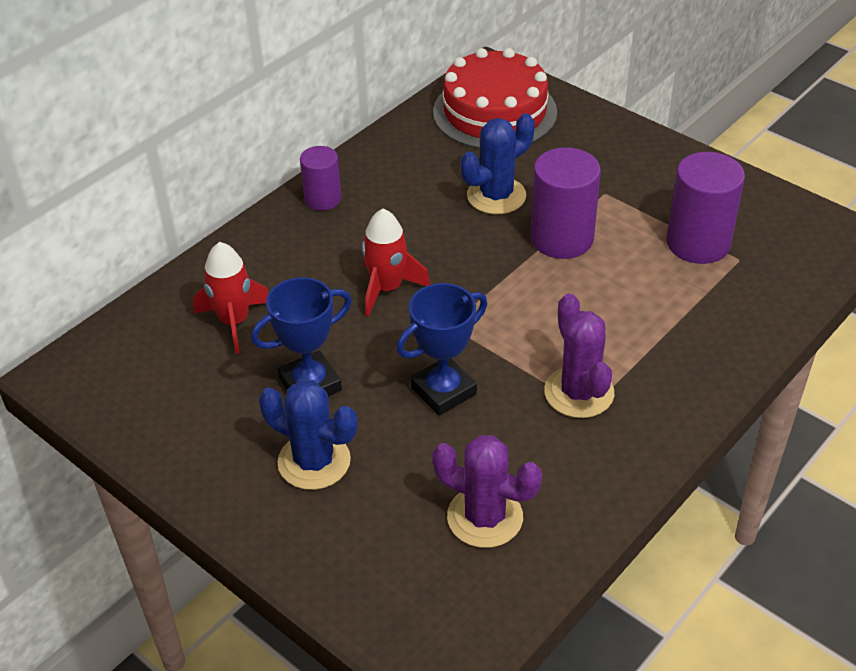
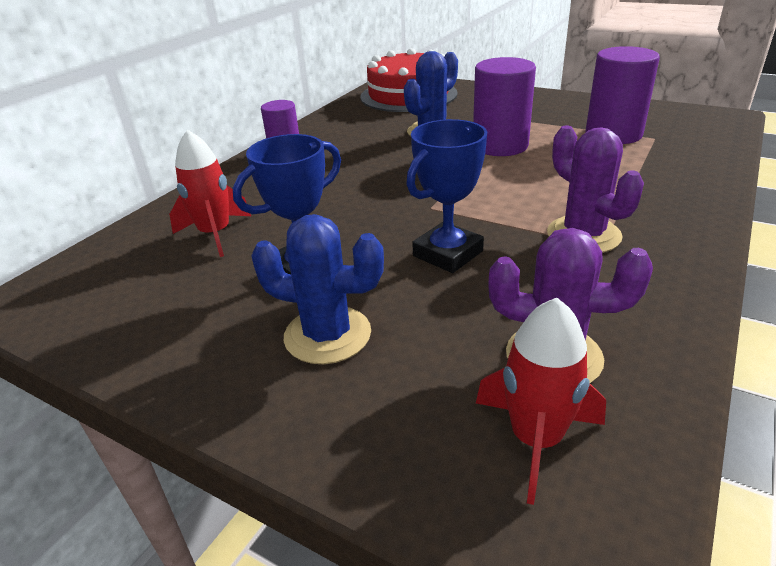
camera: 10 degrees left, 10 degrees down
red rocket [362,208,430,317] -> red rocket moved to [476,298,606,505]

